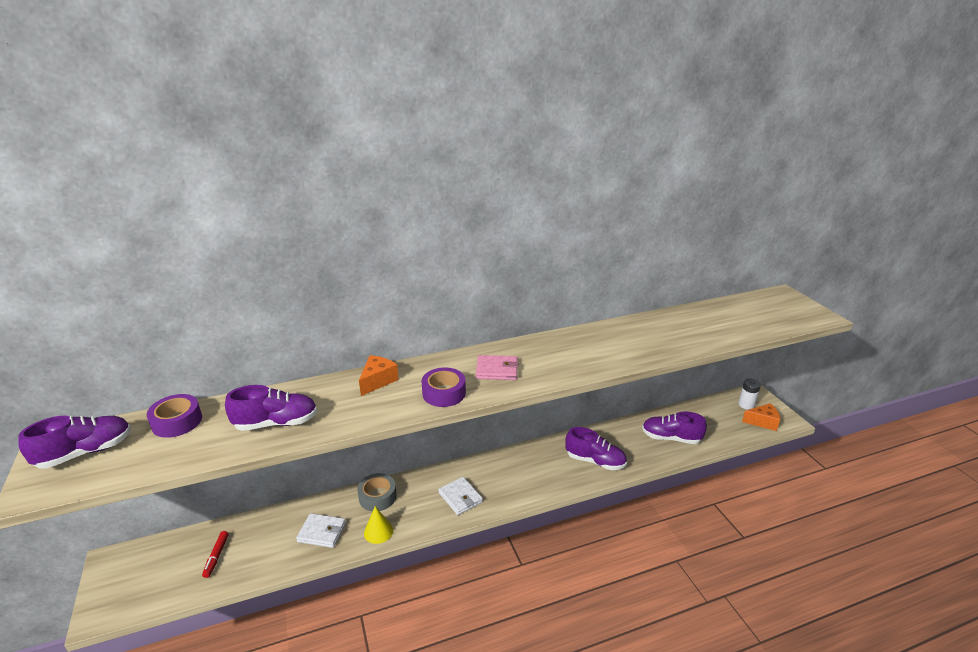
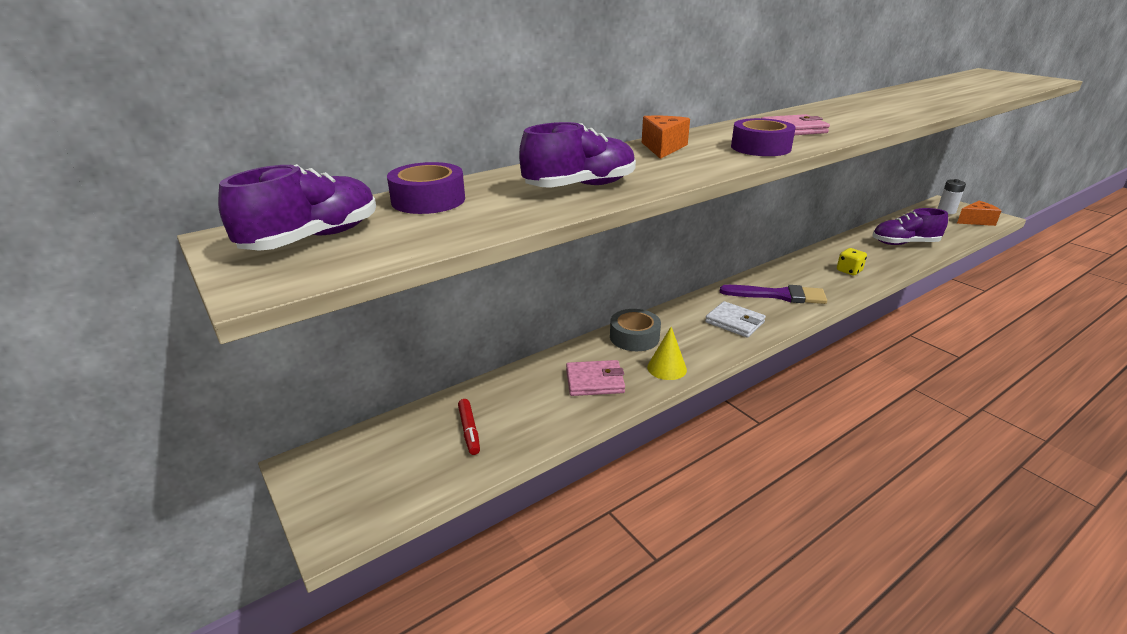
camera: 15 degrees left, 0 degrees up
white wallet [296,513,346,548] -> pink wallet [566,360,625,396]
purple shoe [565,427,627,470] -> yellow dice [837,248,867,275]
none -> purple brush [720,285,827,304]

